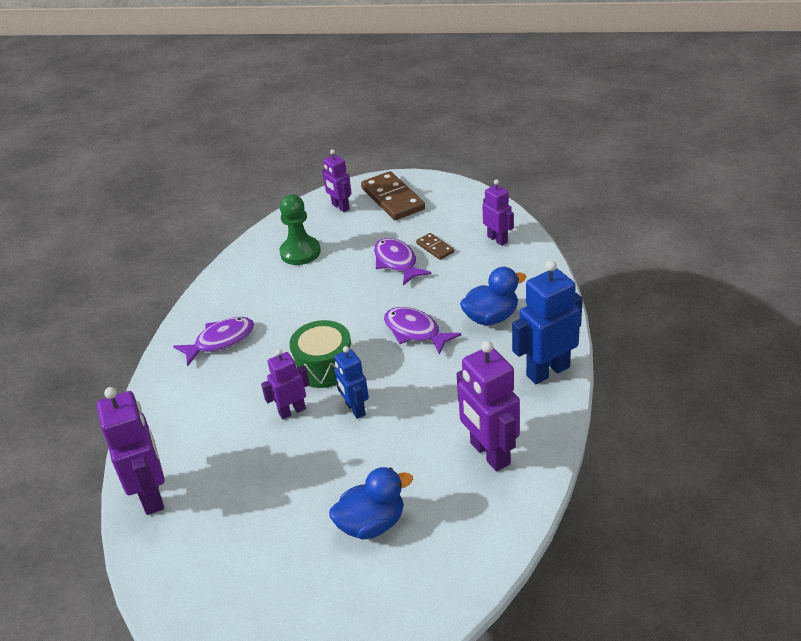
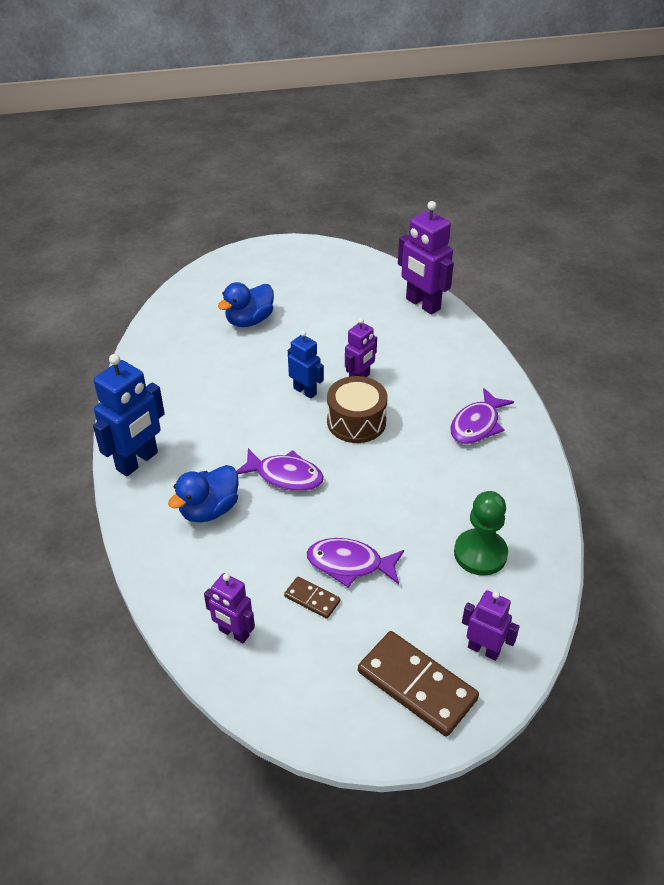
camera: 155 degrees right, 5 degrees up
green drum [289,320,351,388] -> brown drum [327,376,388,443]
purple fish [374,238,432,285] -> purple fish turned 150 degrees clockwise [307,538,404,587]
purple robot [457,341,520,471] -> none

